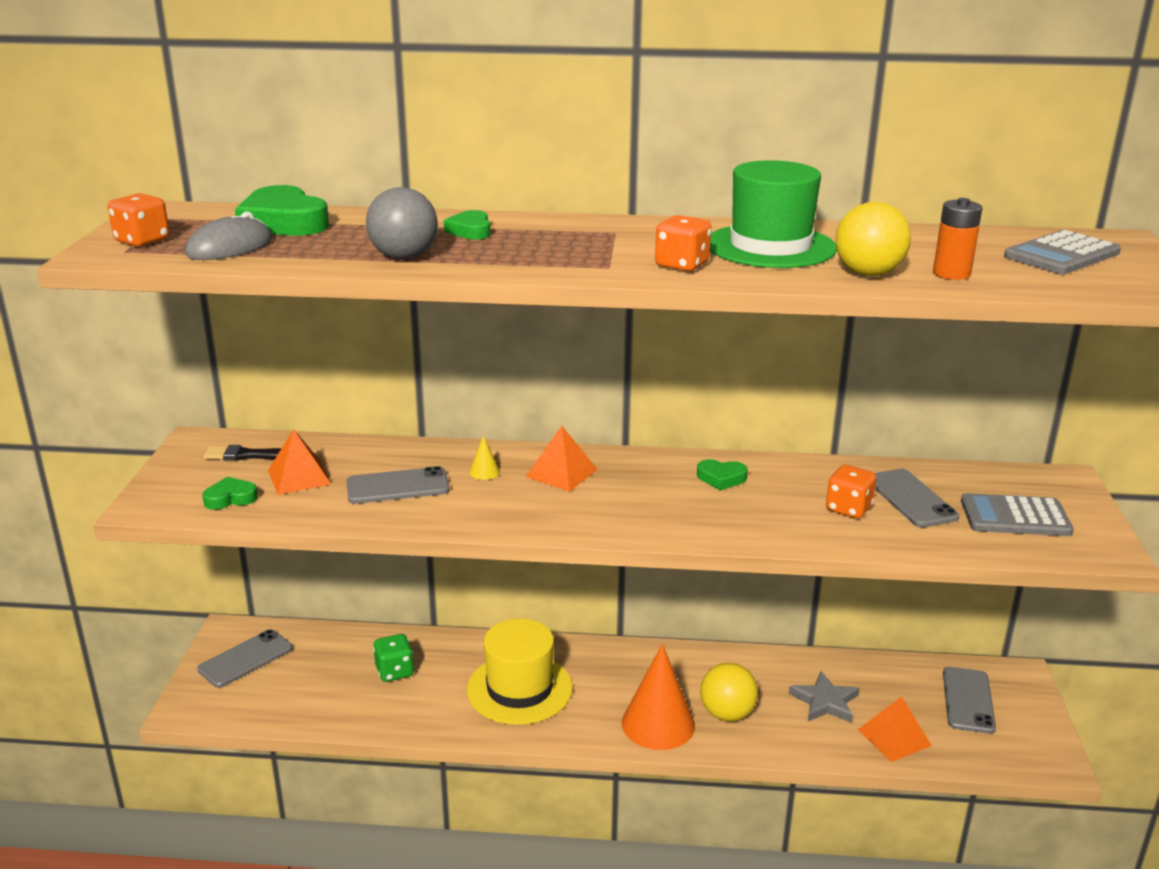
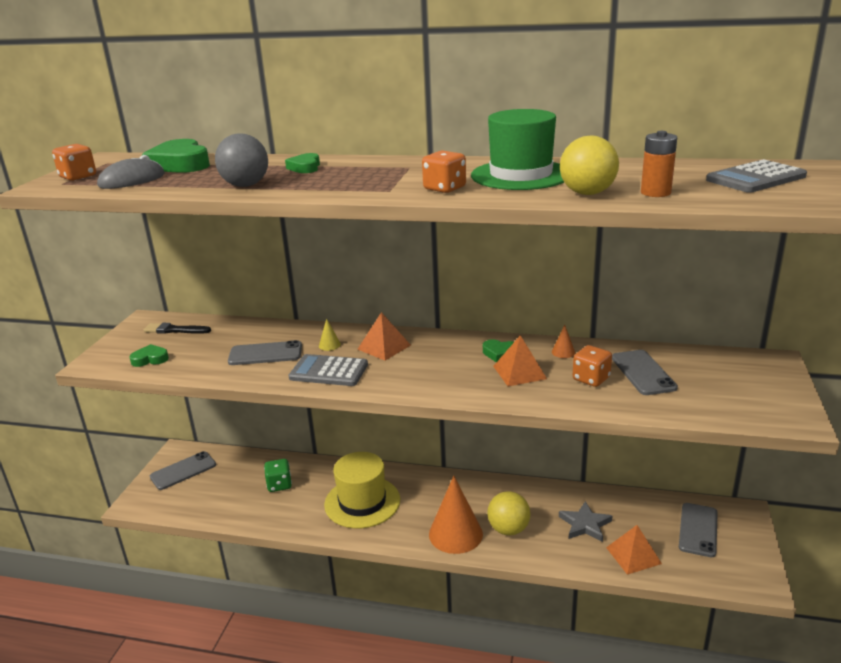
camera: 10 degrees right, 0 degrees up
orange pyramid [268,429,331,495] -> orange pyramid moved to [493,335,547,386]
grey calculator [961,493,1074,536] -> grey calculator moved to [288,354,368,386]
none -> orange cone [552,325,575,358]

